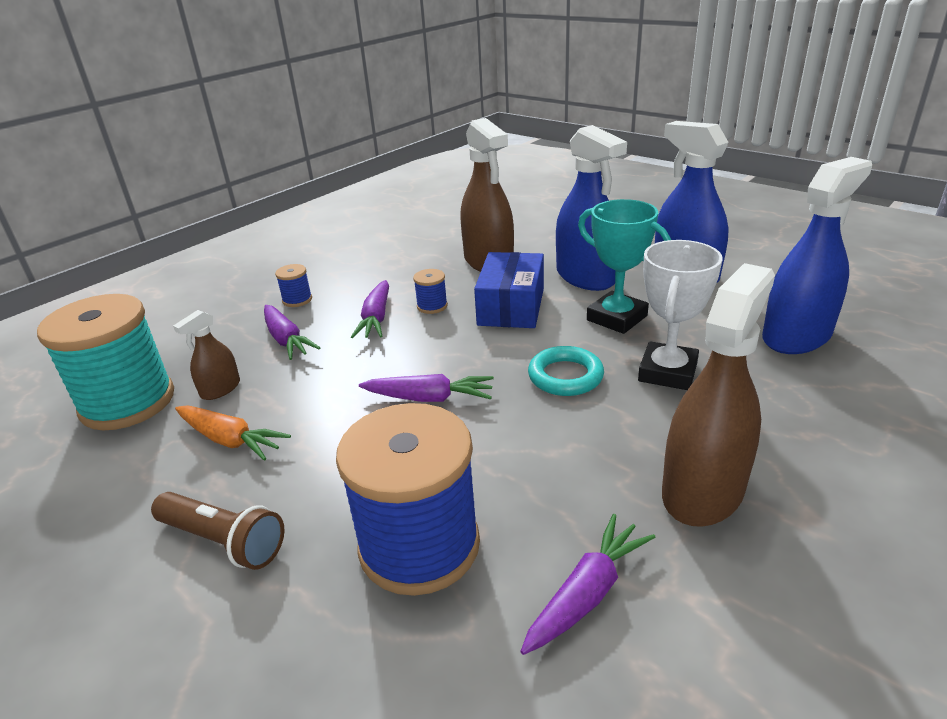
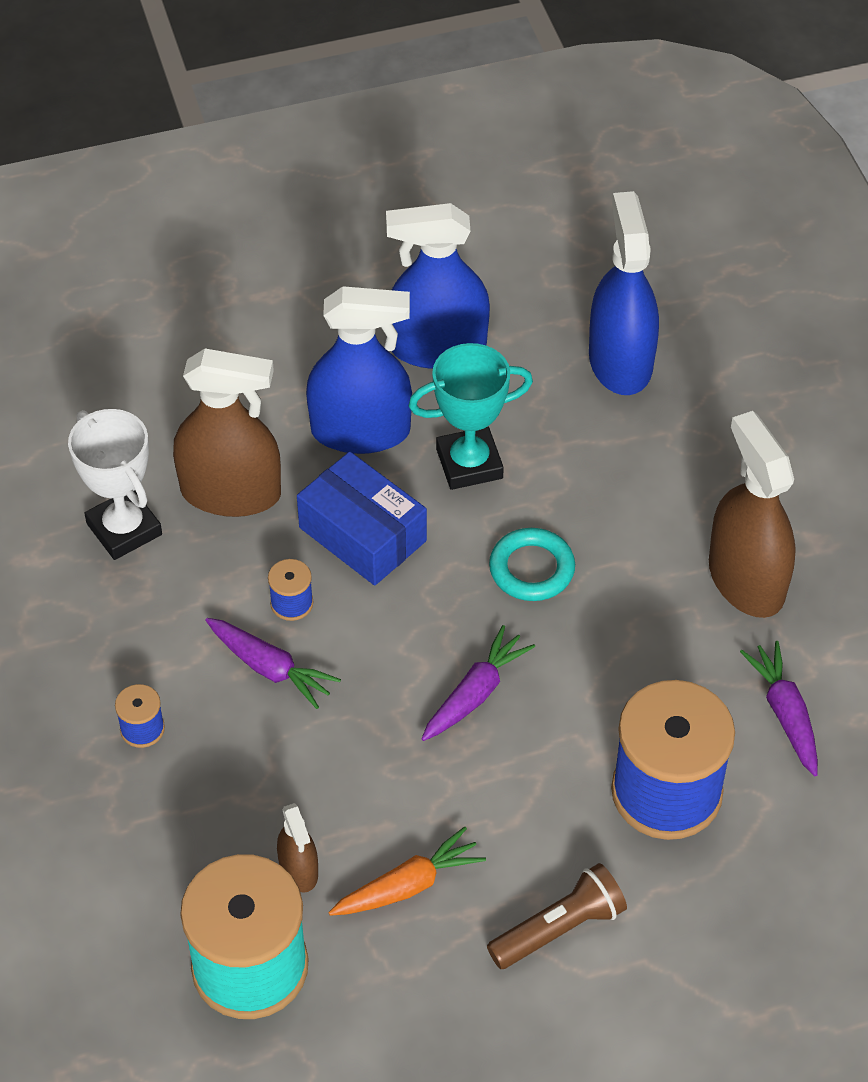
camera: 60 degrees left, 20 degrees up
purple carrot [264,305,320,360] -> none
white trophy [638,240,723,390] -> white trophy moved to [68,409,162,560]

